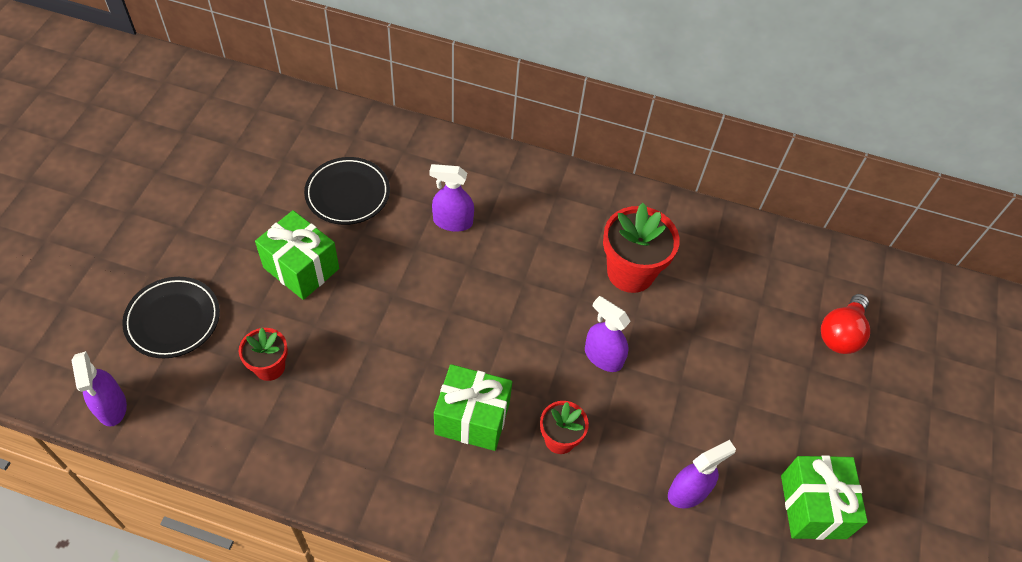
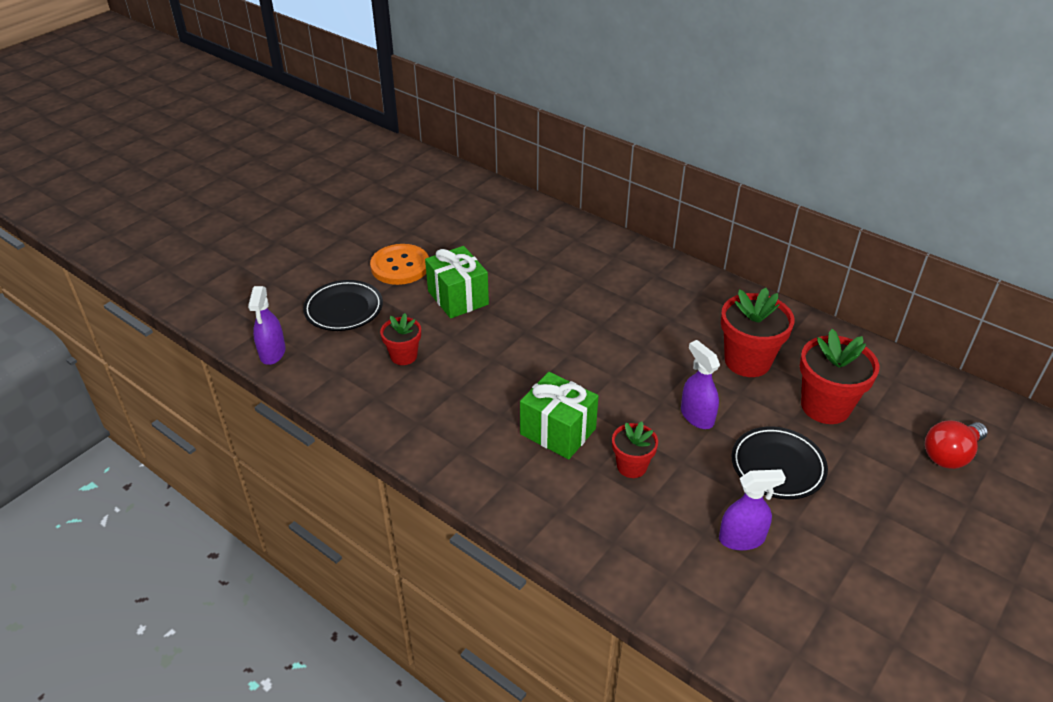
camera: 25 degrees right, 15 degrees down
black plate [304,157,390,225] -> black plate moved to [732,426,828,500]
purple spray bottle [429,164,474,232] -> none
green gift [781,455,868,540] -> none
none -> orange button [370,244,429,285]
none -> red flower pot [800,329,879,424]

